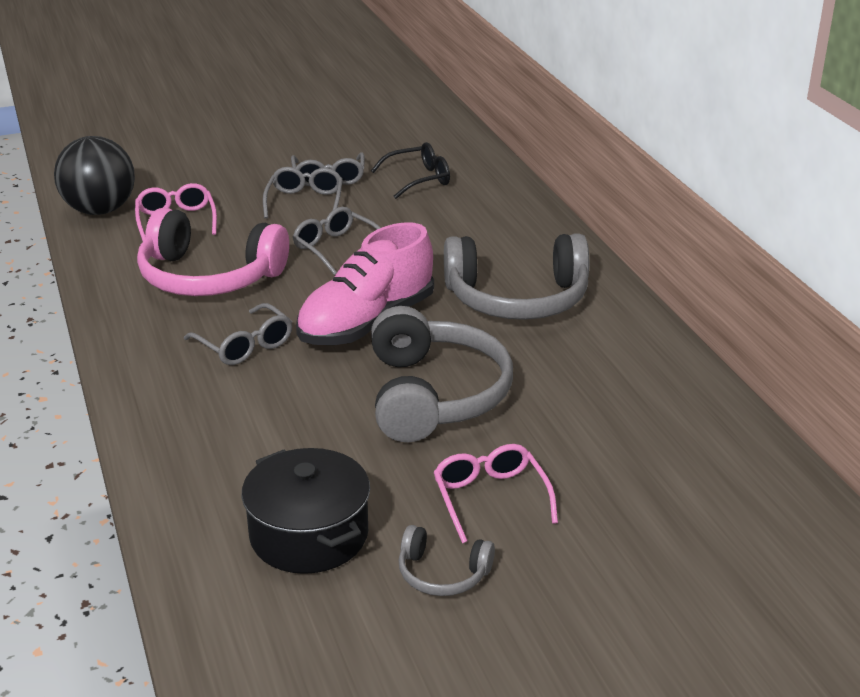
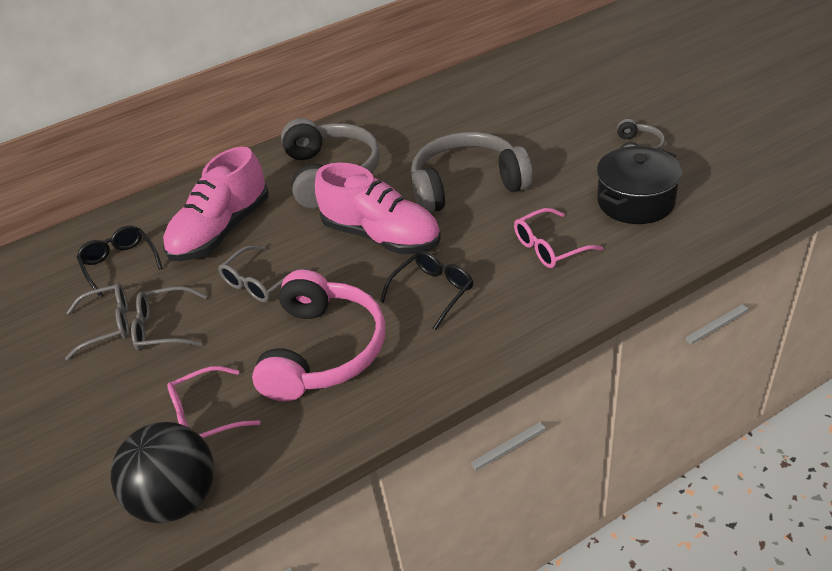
camera: 95 degrees left, 10 degrees up
grey glasses [184,303,293,365] -> black glasses [380,251,473,330]
pink glasses [433,444,558,543] -> pink glasses moved to [514,208,603,268]
none -> pink shoe [163,147,269,261]

